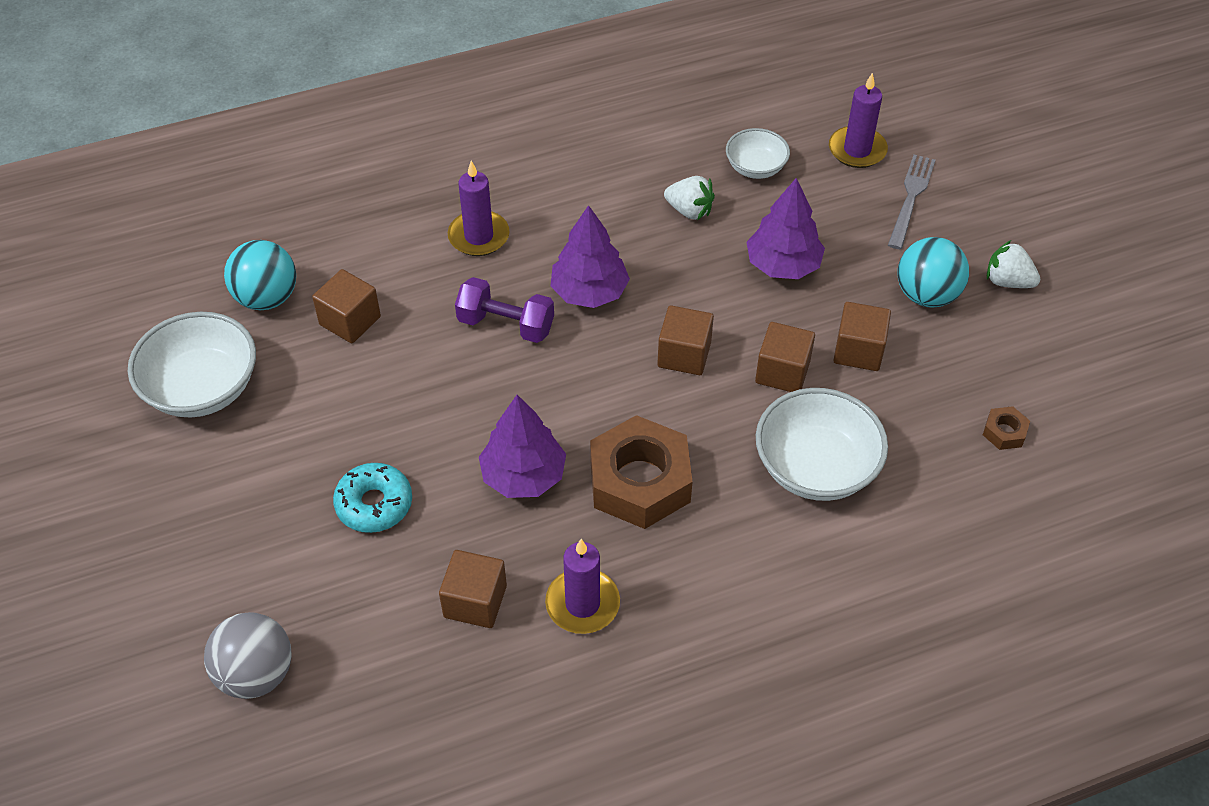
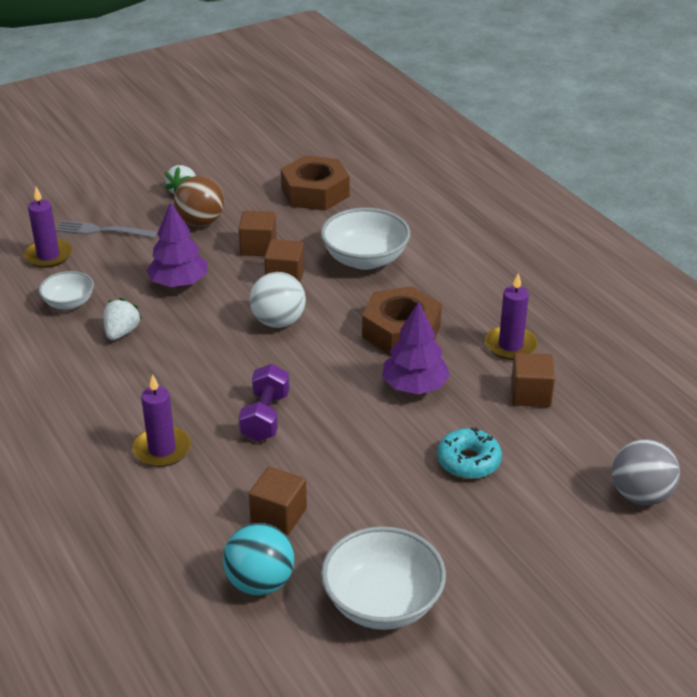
camera: 100 degrees left, 15 degrees down
purple tree [550,205,630,308] -> none
brown cube [657,305,714,375] -> white ball [250,272,306,328]
turquoise ball [898,237,969,308] -> brown ball [174,176,225,226]
brown nut [983,406,1030,450] -> brown nut [281,155,350,211], size x2.37

